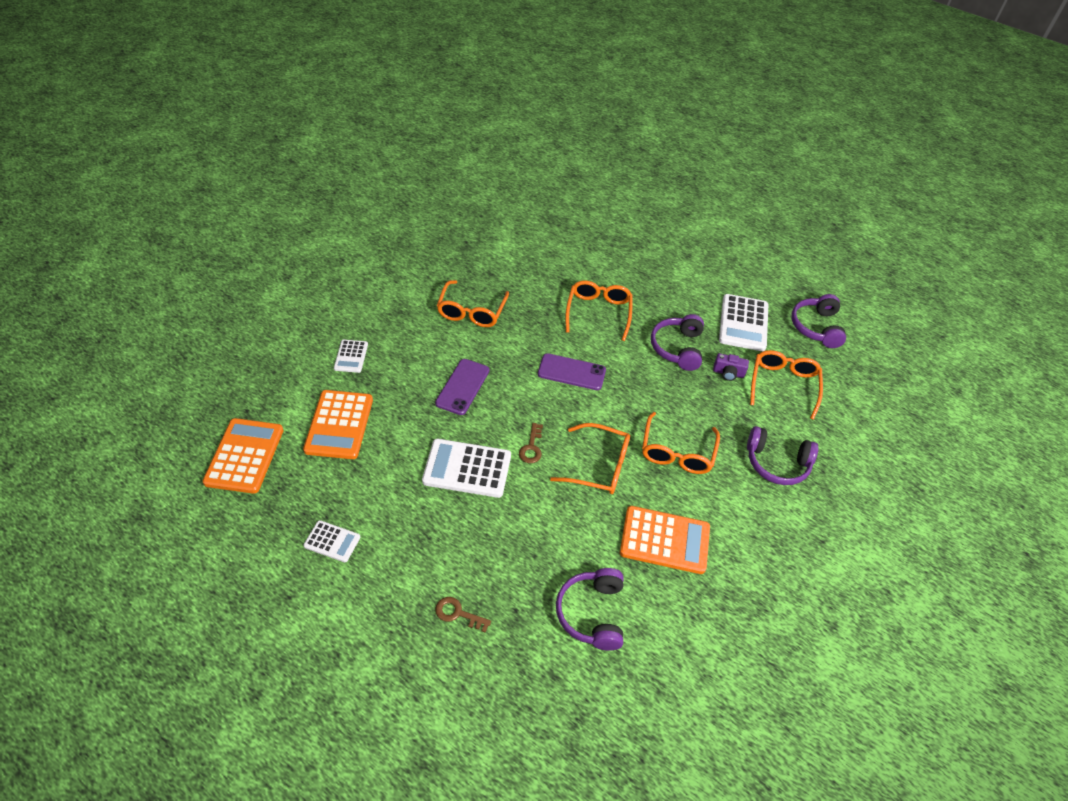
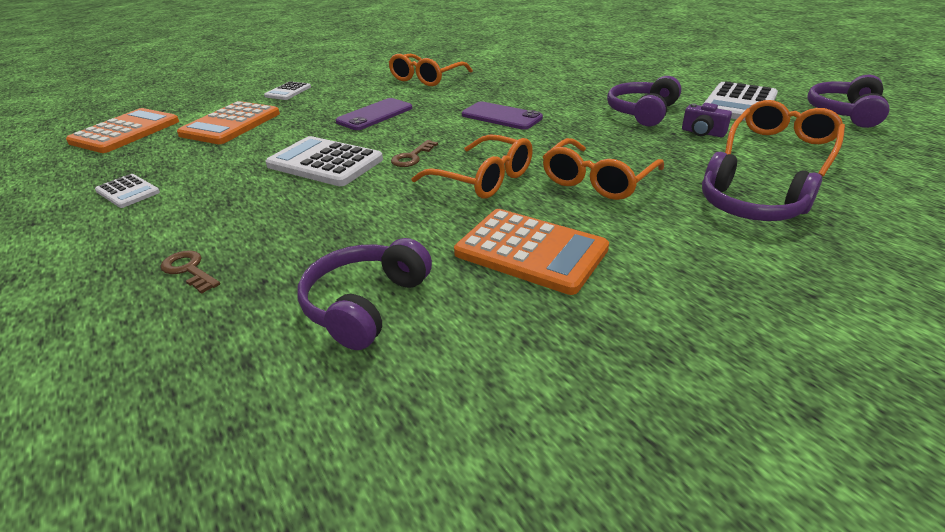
camera: 25 degrees right, 15 degrees down
orange glasses [565,281,633,341] -> none

